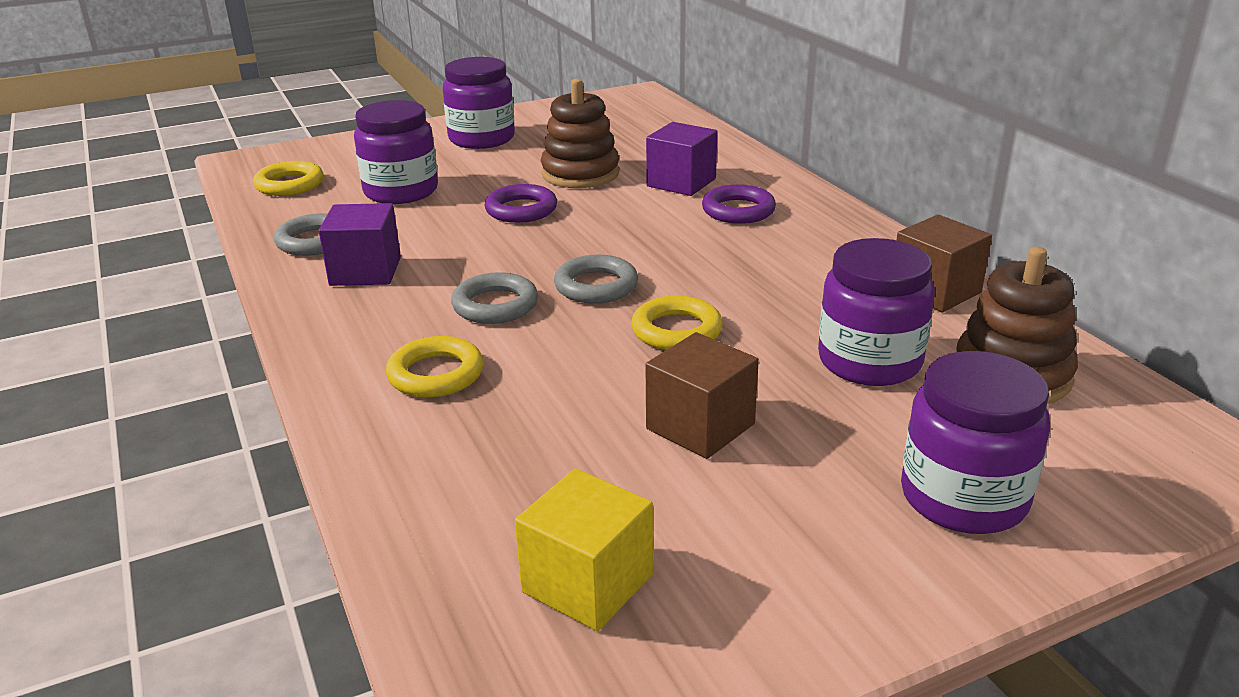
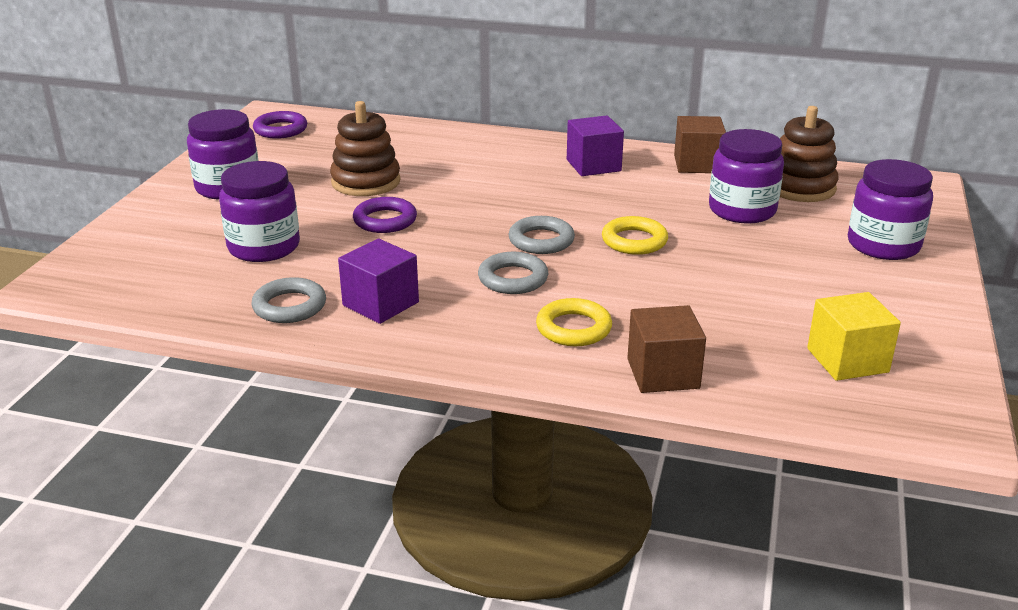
camera: 50 degrees left, 0 degrees up
yellow ring [253,161,324,196] -> none
purple cube [646,122,717,196] -> purple cube moved to [567,115,624,176]
brown cube [646,332,759,459] -> brown cube moved to [627,305,706,393]
purple ring [702,184,776,224] -> purple ring moved to [253,111,307,139]

